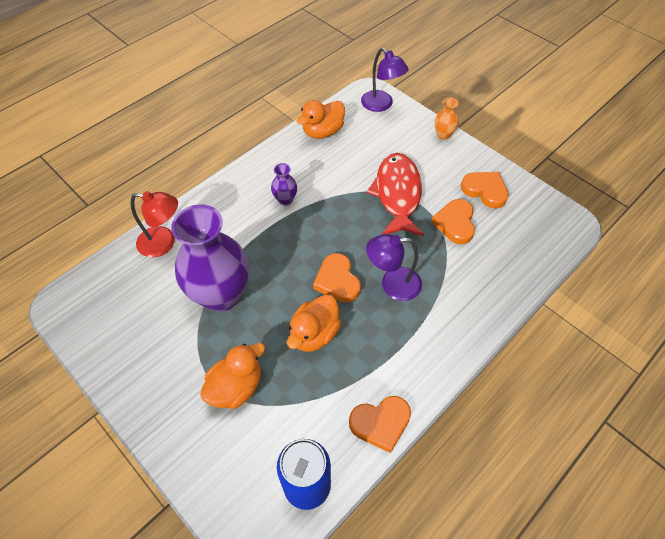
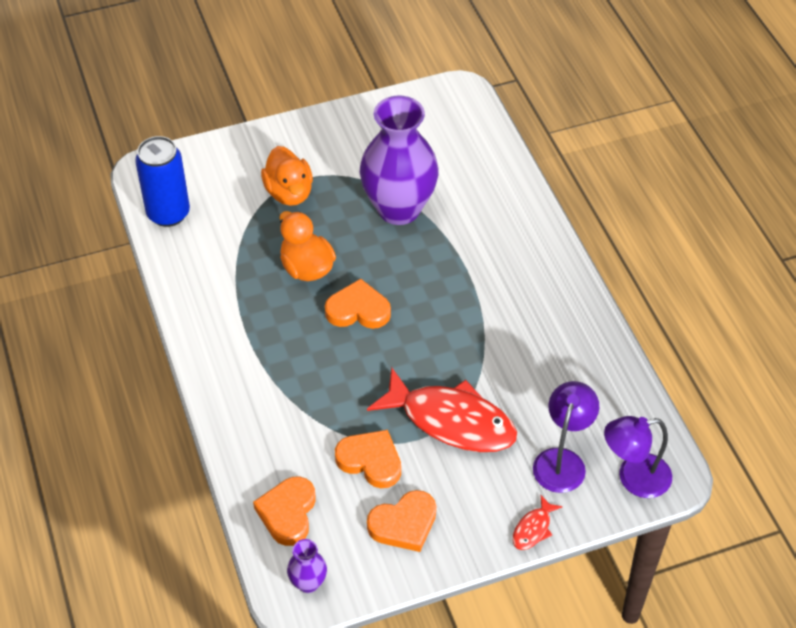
camera: 115 degrees right, 5 degrees down
red lamp [131,191,178,257] -> none
purple vase [271,163,297,206] -> purple vase moved to [287,539,327,593]
orange duck [297,100,345,139] -> none
orange heart [349,396,411,453] -> orange heart moved to [253,476,316,546]
purple lamp [366,234,422,301] -> purple lamp moved to [533,381,599,493]
orange vase [434,98,459,140] -> red fish [513,495,562,550]

